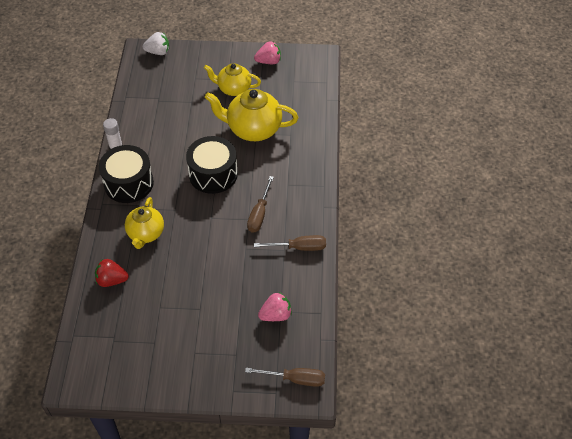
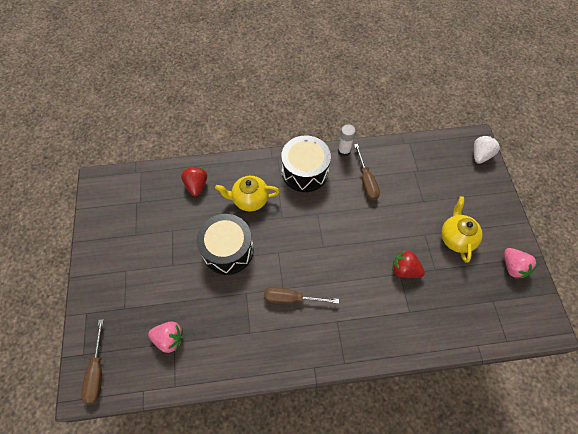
camera: 80 degrees right, 10 degrees up
white strawberry [143,32,169,55] -> white strawberry turned 135 degrees counterclockwise [473,135,500,164]
black drum [186,136,238,194] -> black drum moved to [197,214,254,275]
yellow teapot [205,89,298,141] -> red strawberry [392,250,425,278]
brown screwdriver [254,235,326,251] -> brown screwdriver moved to [354,144,380,200]
pink strawberry [258,292,292,321] -> pink strawberry turned 45 degrees counterclockwise [148,321,183,353]

